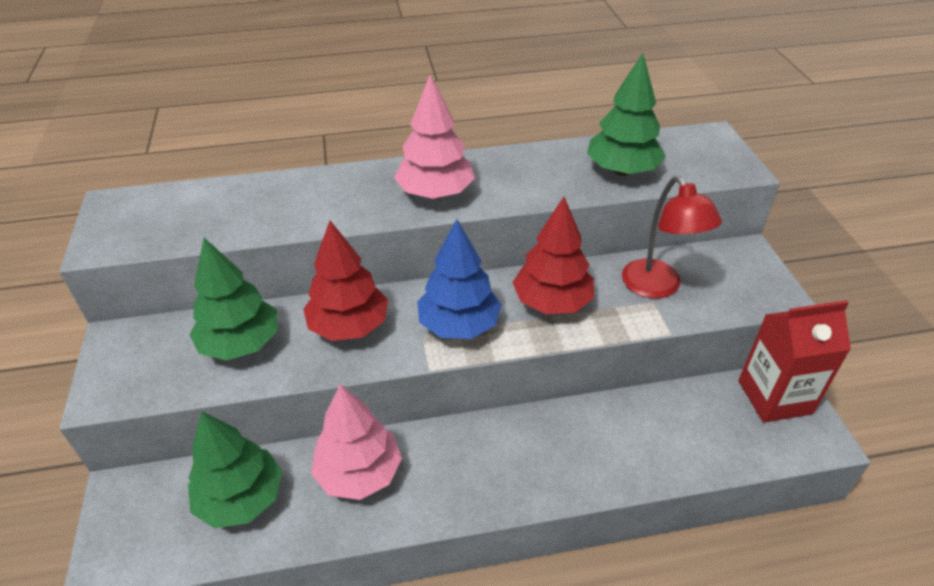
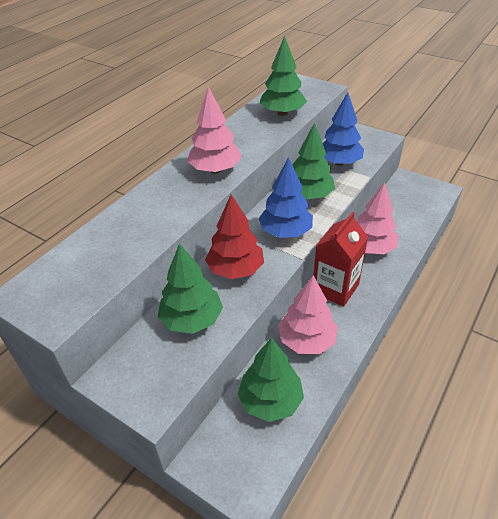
camera: 45 degrees left, 0 degrees up
red tree [512,197,594,314] -> green tree [292,123,335,199]
red lamp [622,176,722,298] -> blue tree [323,93,364,166]
red carton [738,300,851,423] -> red carton moved to [314,212,368,307]
none -> pink tree [357,182,399,254]

